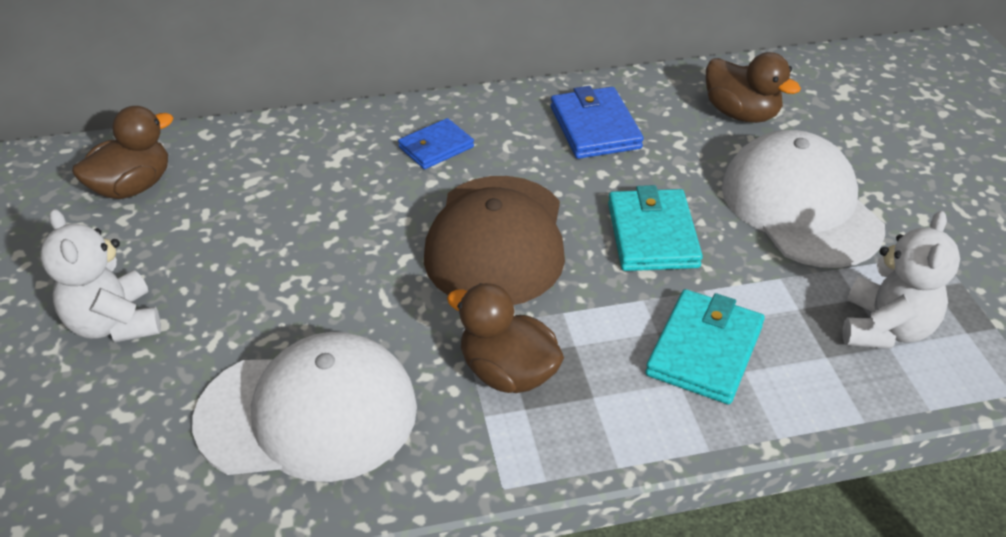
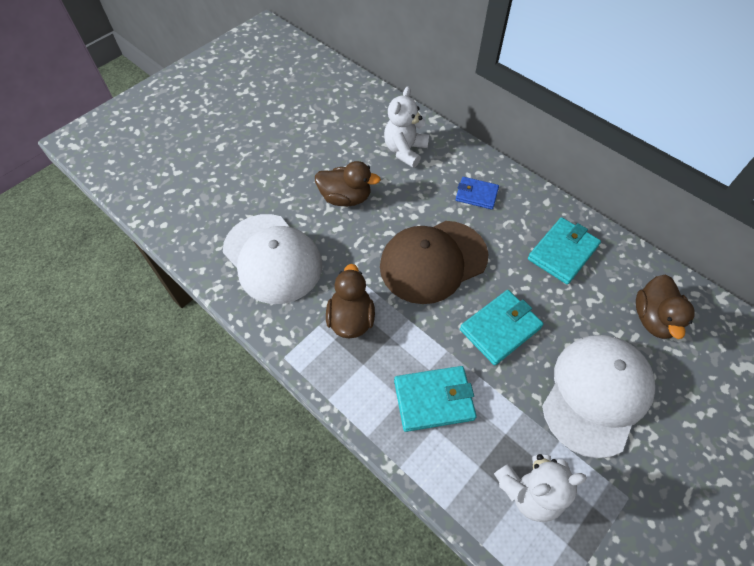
camera: 55 degrees right, 15 degrees up
white teddy bear [40,209,161,342] -> white teddy bear moved to [384,86,429,168]
brown duck [72,106,174,199] -> brown duck moved to [315,161,381,206]
blue wallet [551,86,644,159] -> turquoise wallet [528,217,601,284]

